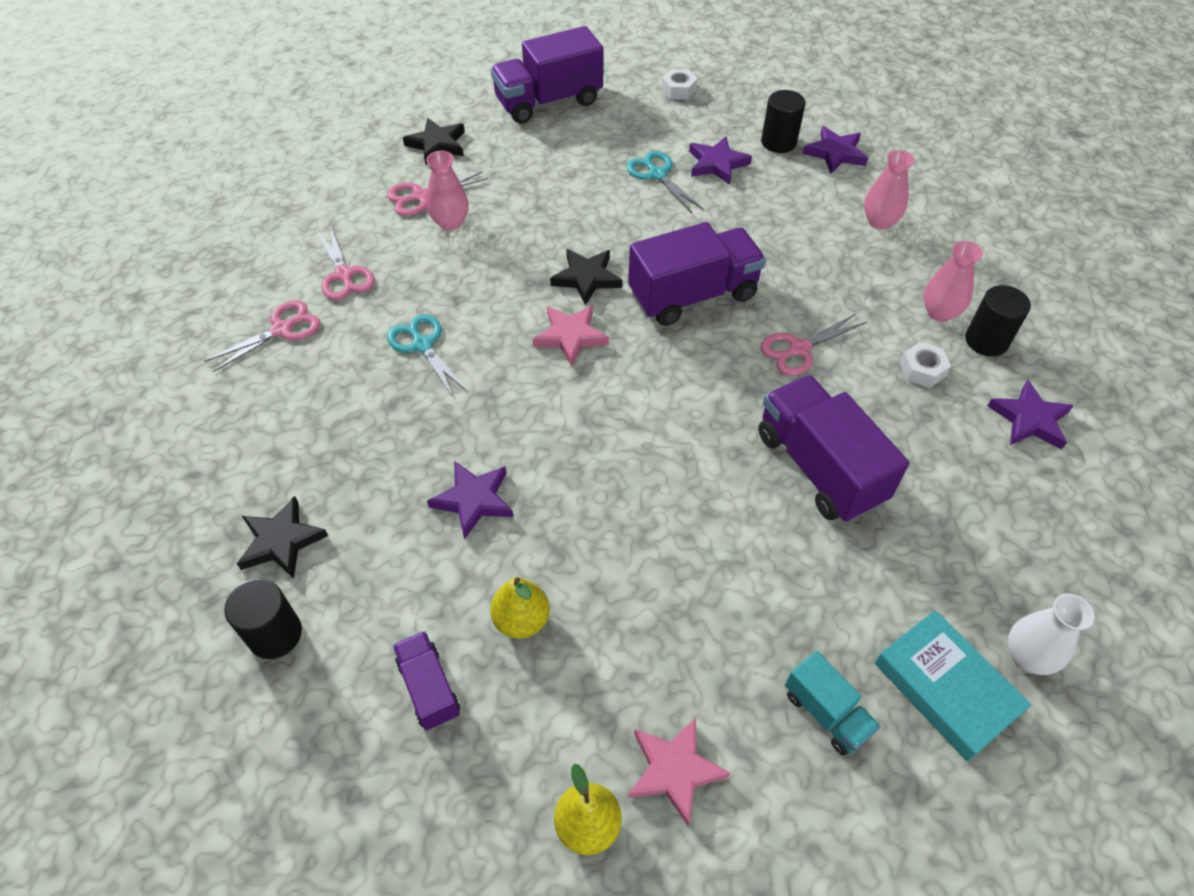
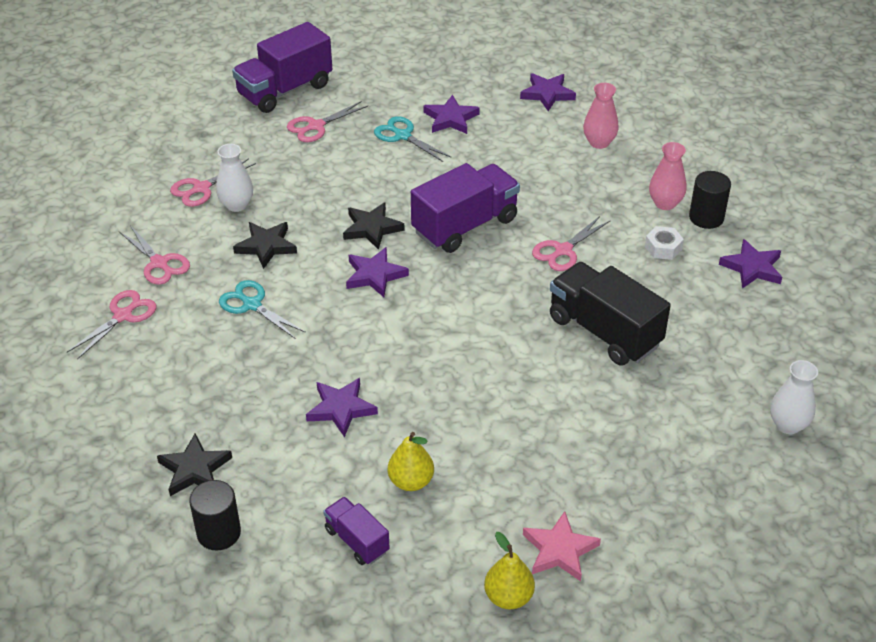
camera: 15 degrees left, 10 degrees down
black star [403,118,465,165] -> black star moved to [233,222,297,269]
pink vase [426,151,469,231] -> white vase [216,144,253,212]
pink star [533,305,609,367] -> purple star [346,247,409,297]
white nut [662,69,698,99] -> none
purple truck [758,375,909,522] -> black truck [550,262,671,366]
black cylinder [761,90,806,153] -> none
turquoise truck [785,651,881,756] -> none
turquoise book [875,610,1031,761] -> none
none -> pink scissors [287,101,368,142]

